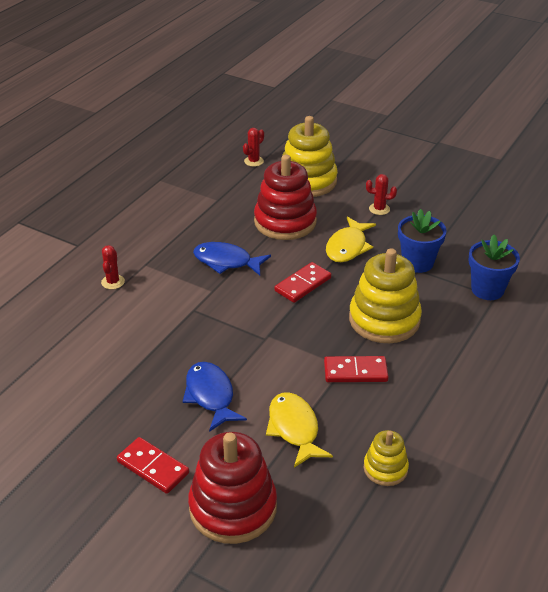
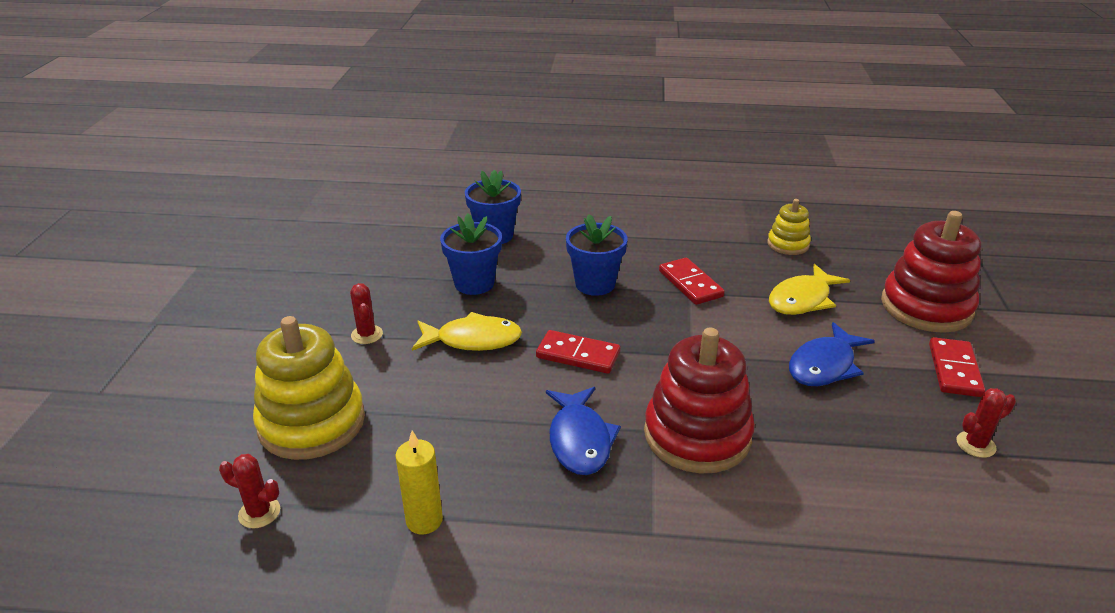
camera: 115 degrees left, 5 degrees down
red cactus [101,245,125,289] -> red cactus moved to [956,388,1016,458]
red stacking toy [254,155,317,240] -> red stacking toy moved to [644,328,755,474]
yellow stacking toy [349,248,422,343] -> blue flower pot [566,214,628,296]
none -> yellow candle [395,431,443,534]

